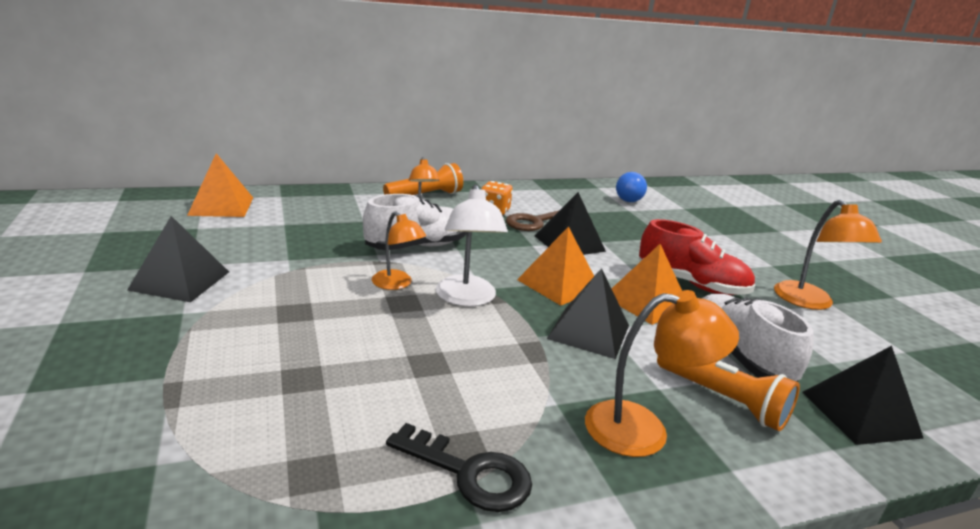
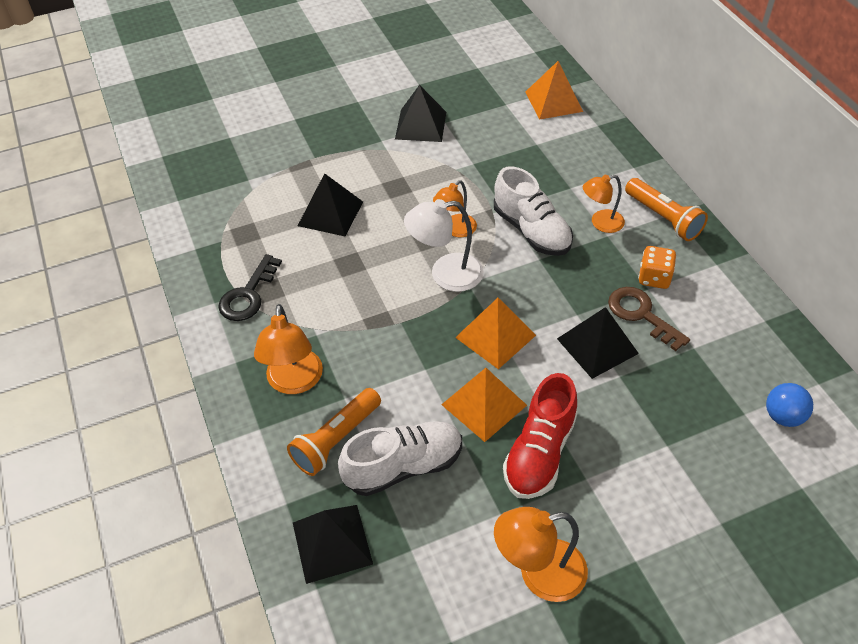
camera: 90 degrees right, 25 degrees up
black pyramid [547,268,629,359] -> black pyramid moved to [298,173,363,236]

